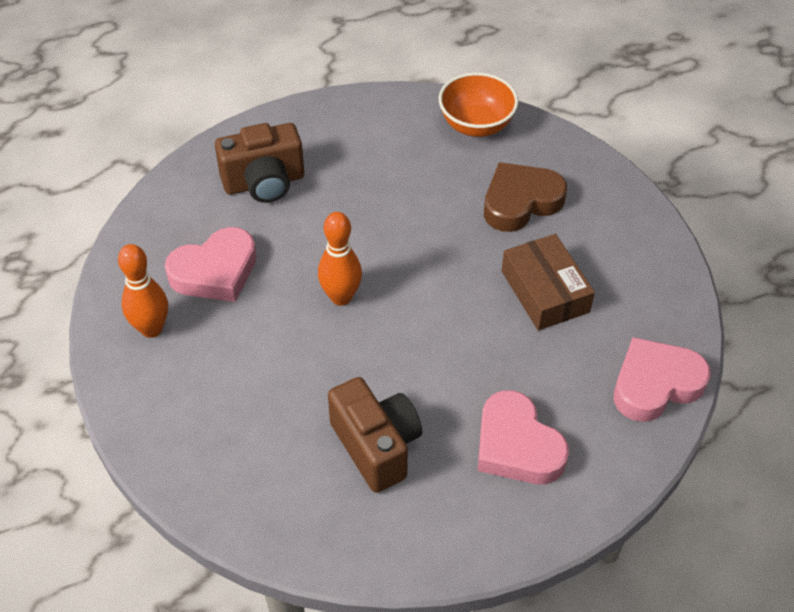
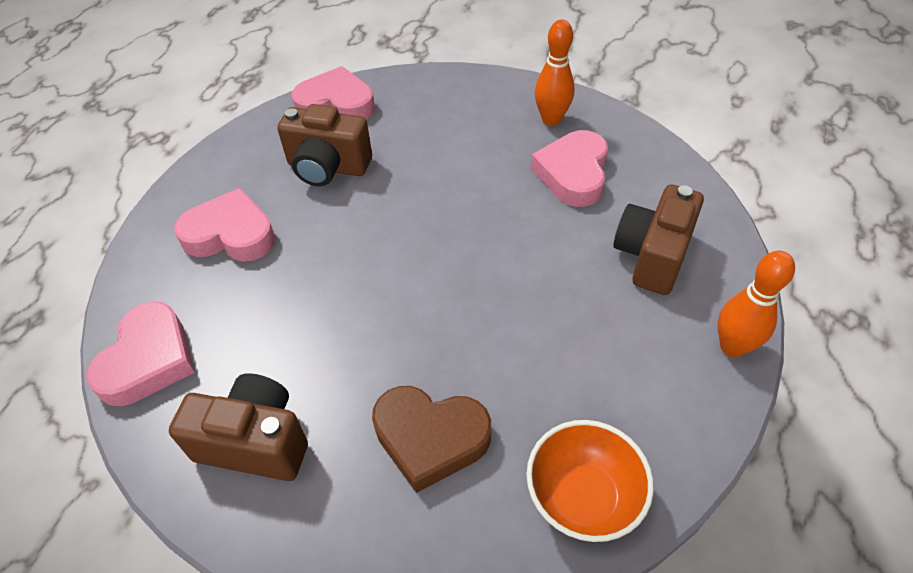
camera: 135 degrees right, 0 degrees up
orange bowling pin [318,212,362,306] -> orange bowling pin moved to [718,251,795,357]
brown heart [484,162,567,232] -> brown heart turned 90 degrees clockwise [372,386,491,493]
brown box [502,234,595,330] -> none
none -> brown camera [169,373,308,481]
none -> pink heart [291,66,375,119]

